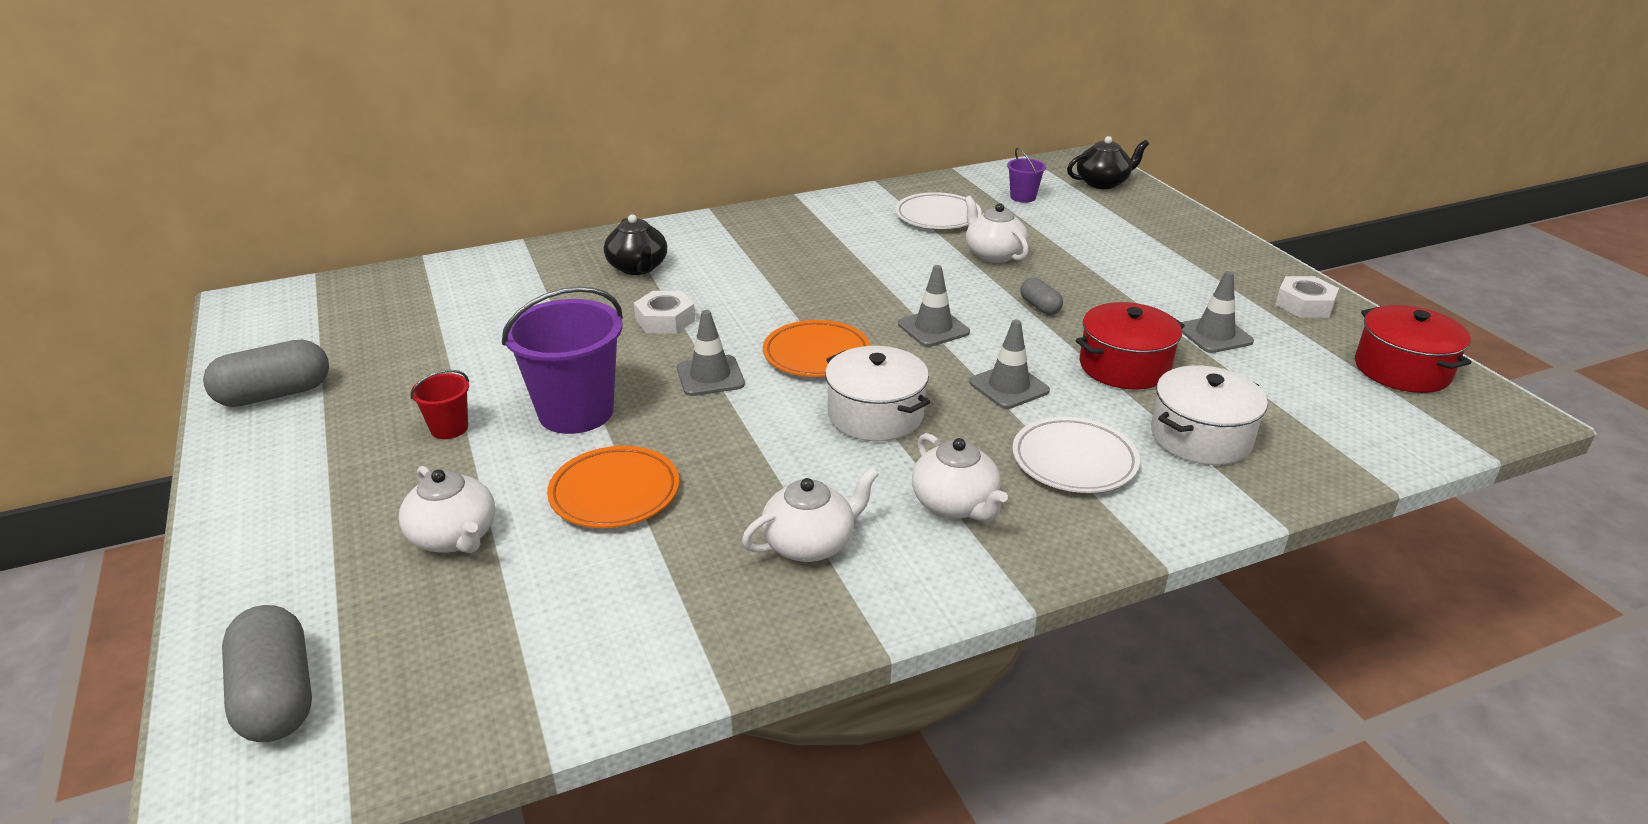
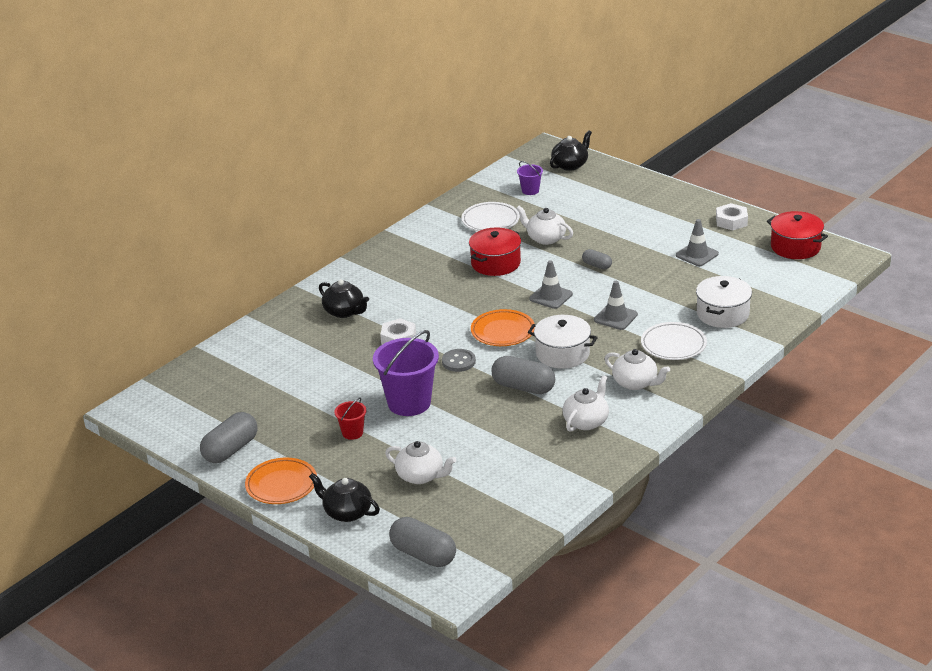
camera: 25 degrees left, 0 degrees up
orange plate [547,446,679,528] -> orange plate moved to [245,458,317,504]
grey traffic cone [677,310,745,396] -> grey button [442,349,476,372]
red pot [1076,302,1185,389] -> red pot moved to [469,227,521,276]
none -> black teapot [309,473,380,522]
none -> grey capsule [491,356,555,394]

